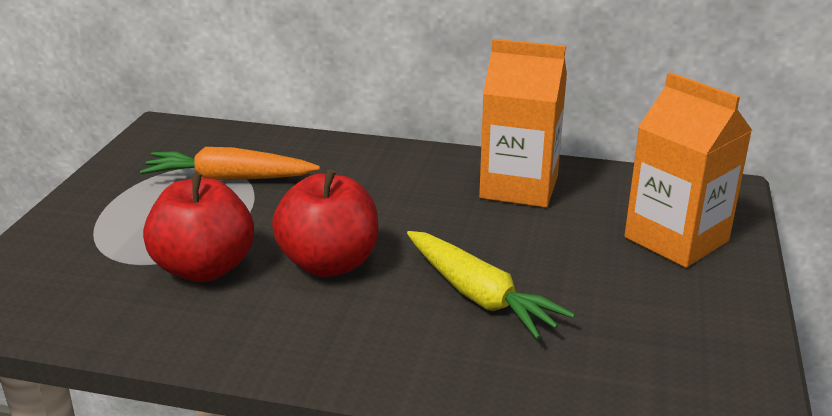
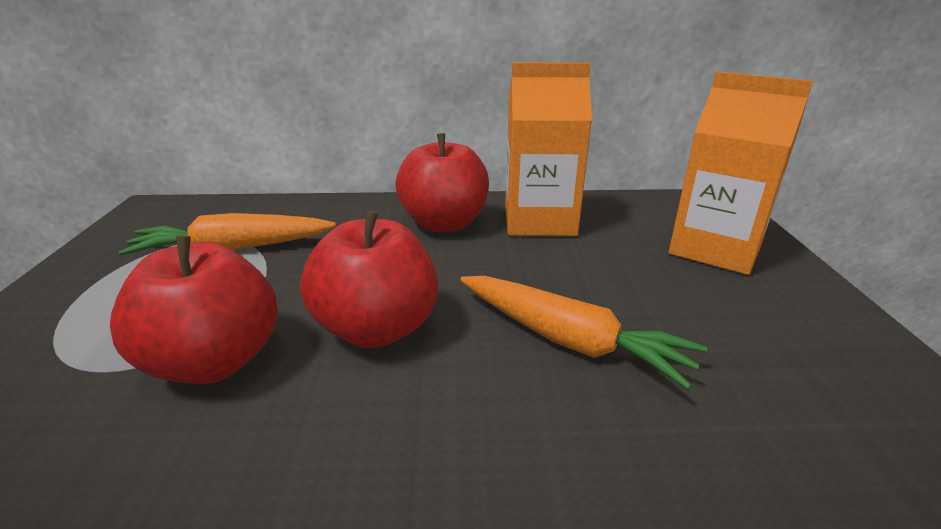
camera: 15 degrees left, 0 degrees up
yellow carrot [407,231,575,339] -> orange carrot [460,276,708,389]
none -> red apple [395,133,489,232]

